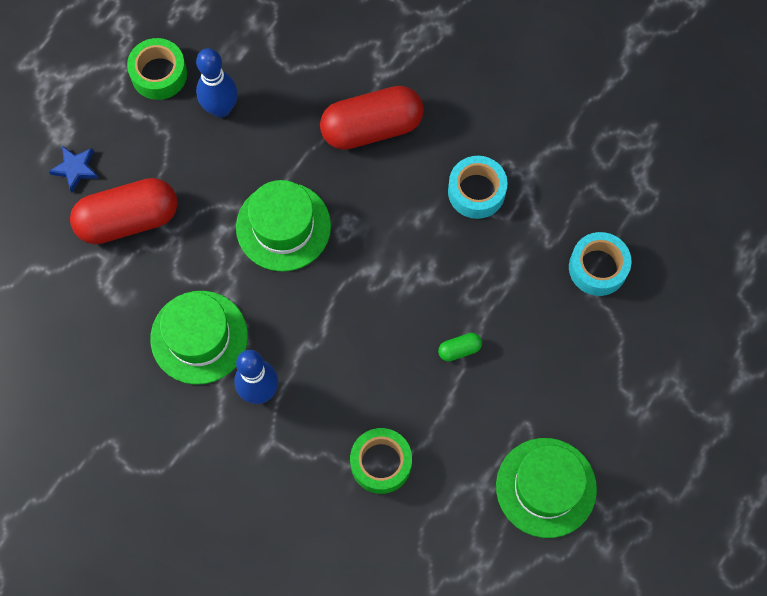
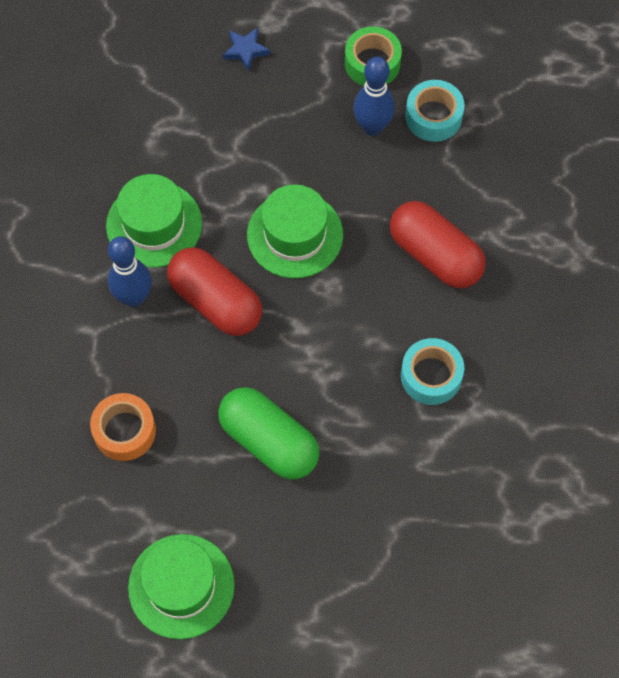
camera: 60 degrees right, 5 degrees down
red capsule [70,178,178,244] -> red capsule moved to [167,247,262,336]
green tape [350,428,412,494] -> orange tape [90,393,156,461]
green capsule [438,333,482,361] -> green capsule [218,387,319,480], size x2.43
turquoise tape [569,232,631,296] -> turquoise tape moved to [405,80,465,142]

